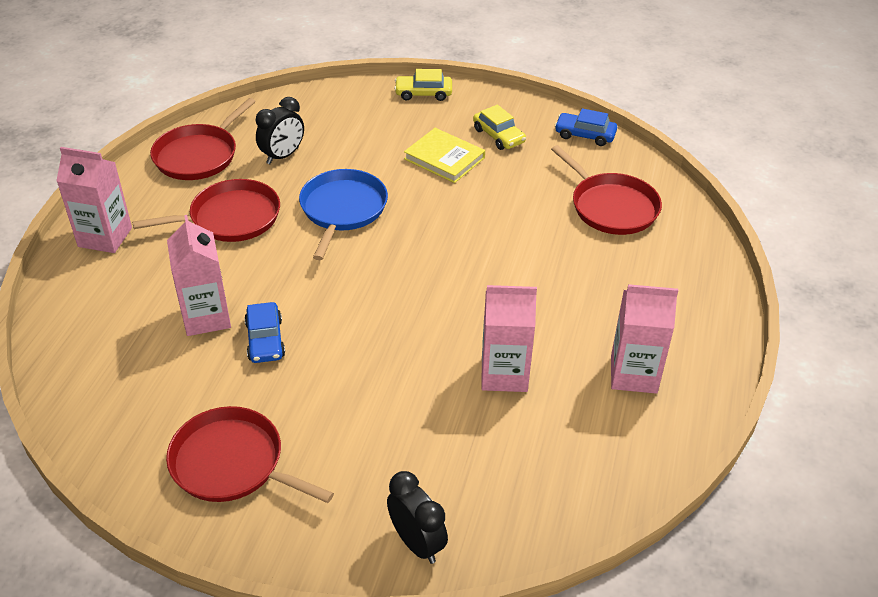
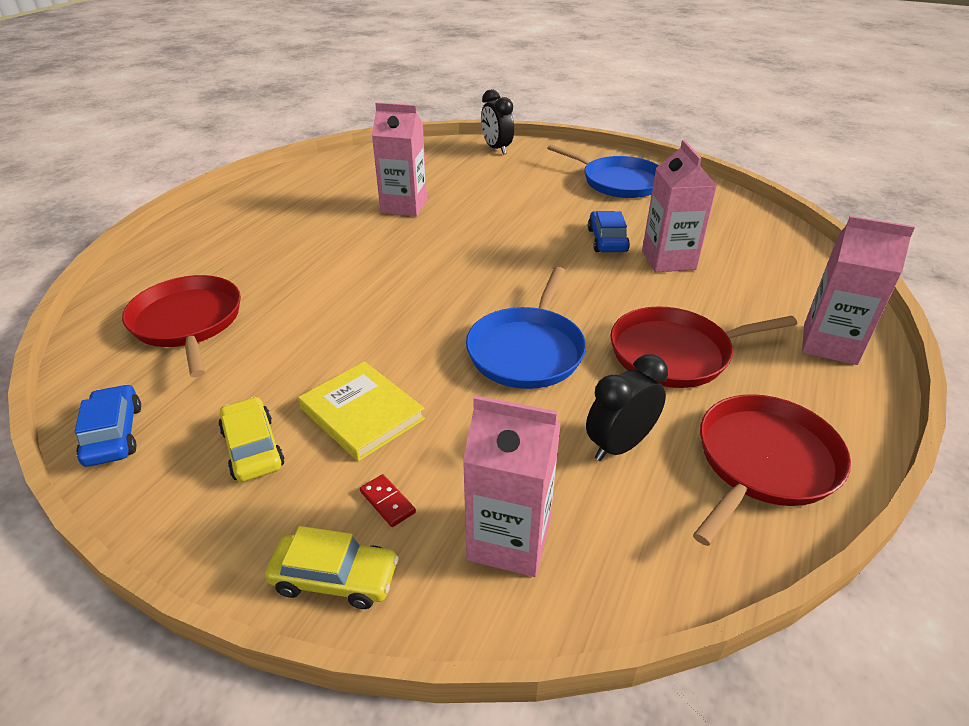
camera: 170 degrees left, 5 degrees down
red pan [166,406,334,503] -> blue pan [547,144,659,198]
blue car [555,108,617,146] -> blue car turned 135 degrees counterclockwise [75,384,141,467]
pink carton [611,284,678,394] -> pink carton moved to [463,395,561,577]
none -> red domino [360,474,416,527]

